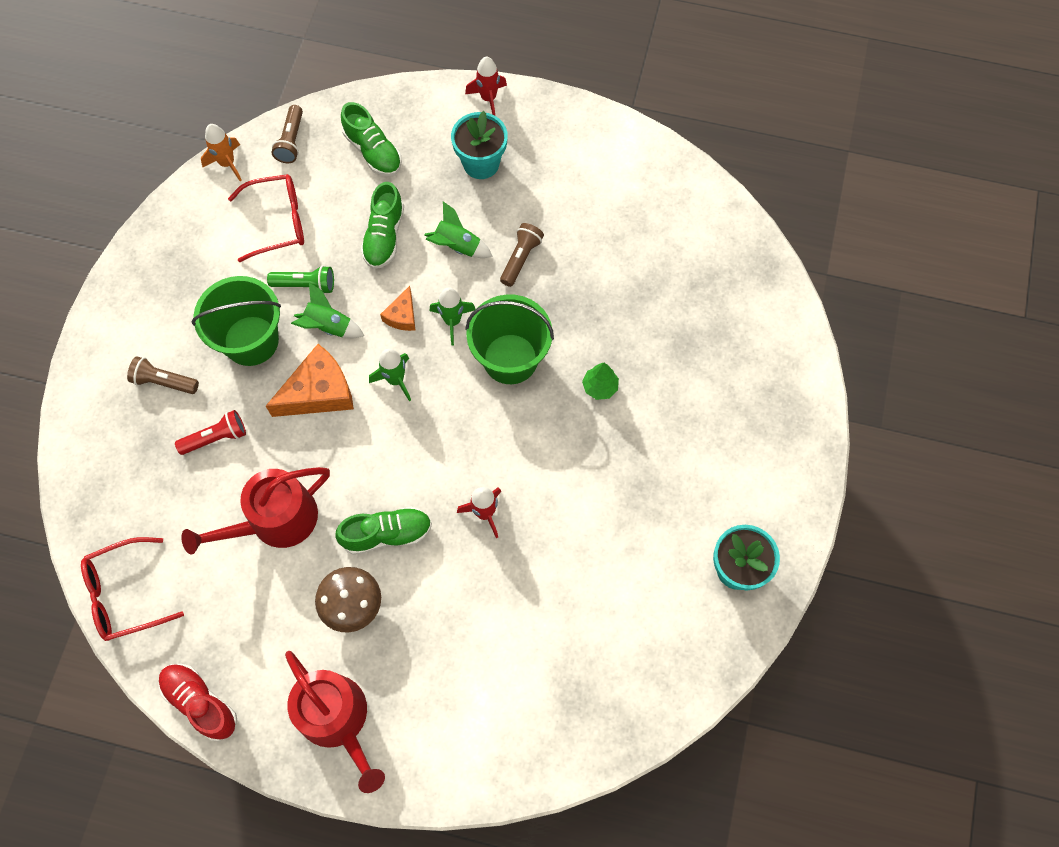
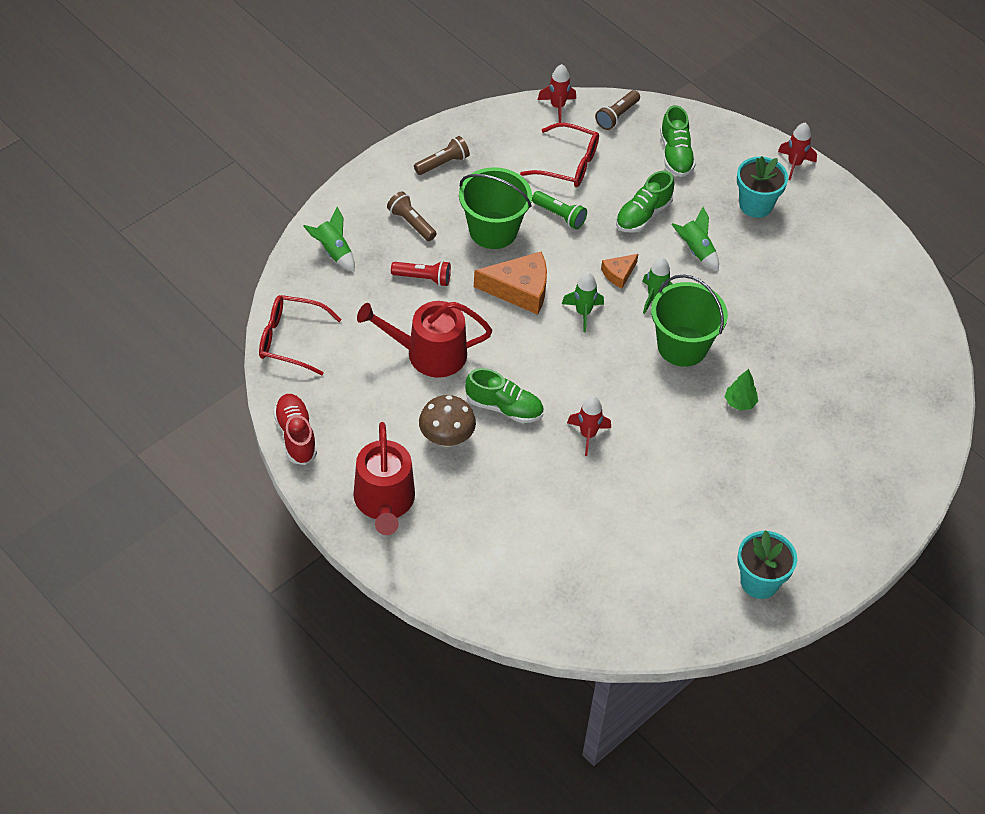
camera: 30 degrees right, 15 degrees down
orange rocket [201,124,242,181] -> red rocket [537,64,576,123]
green rocket [291,283,364,338] -> green rocket moved to [303,207,355,271]
brown flashlight [500,223,544,287] -> brown flashlight moved to [414,136,470,175]

